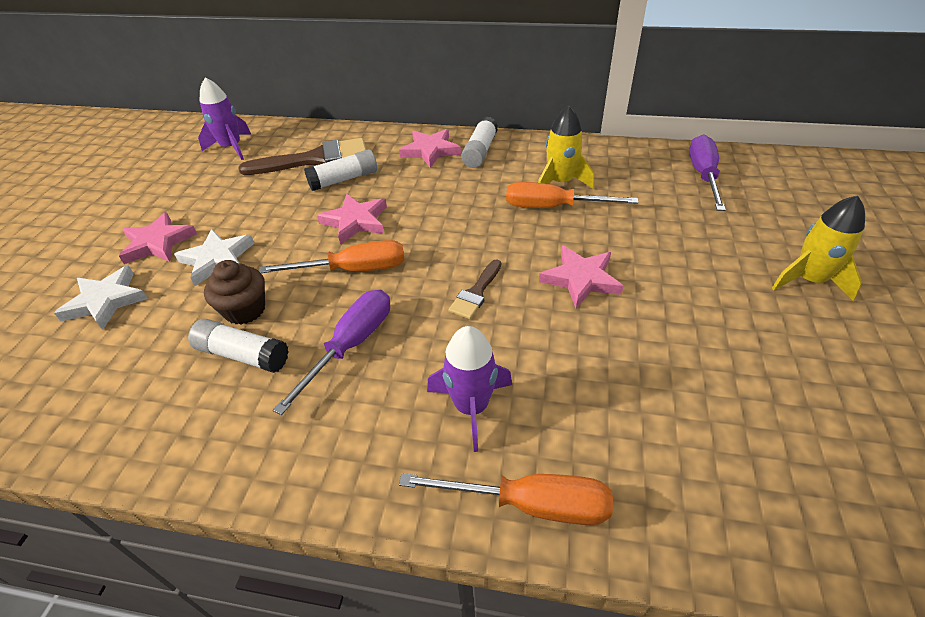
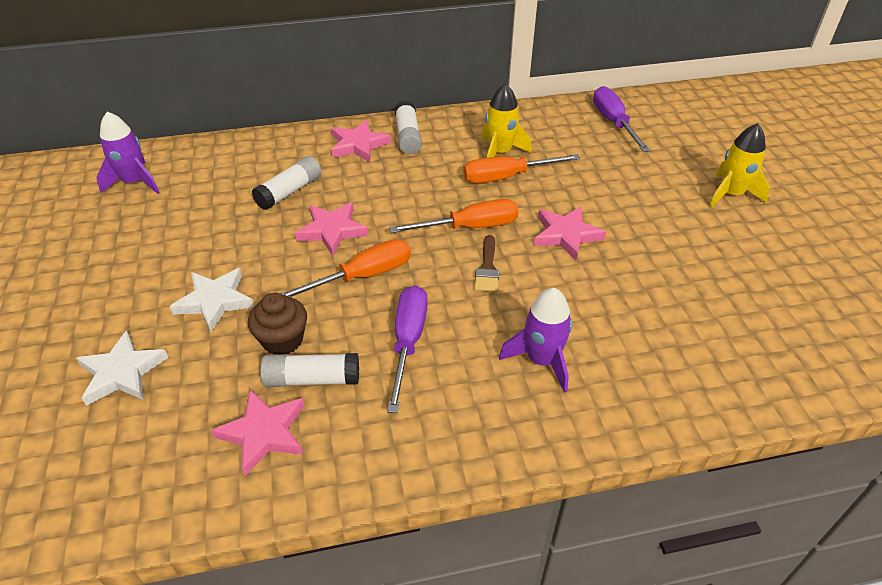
camera: 25 degrees left, 0 degrees up
pink star [119,212,197,264] -> pink star moved to [211,389,305,476]
brown brush [239,138,366,175] -> none
orange screwdriver [399,473,613,525] -> orange screwdriver moved to [389,199,519,233]

